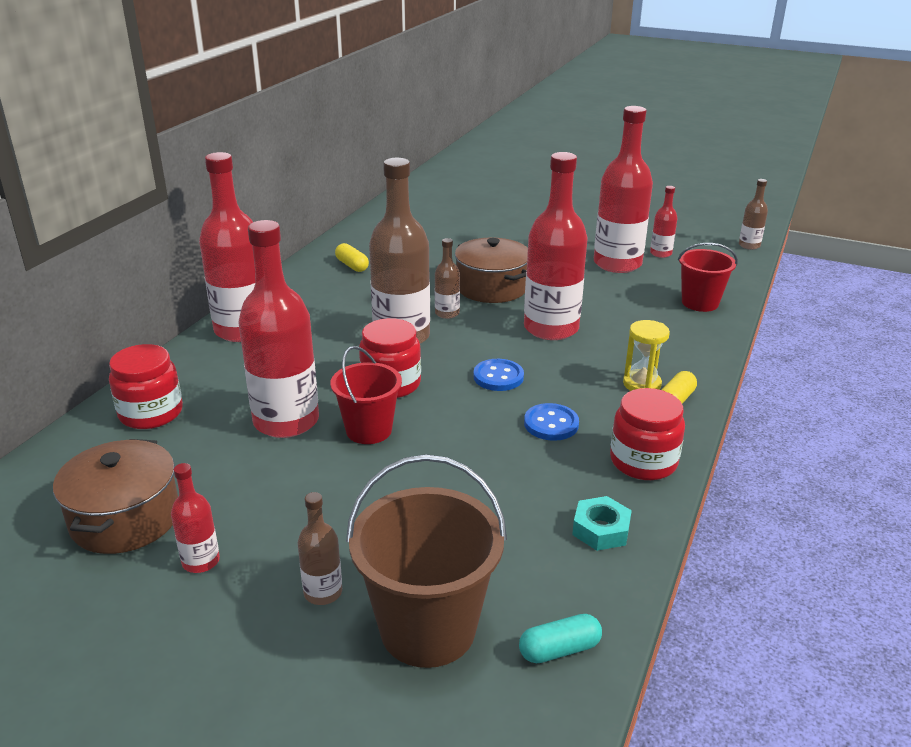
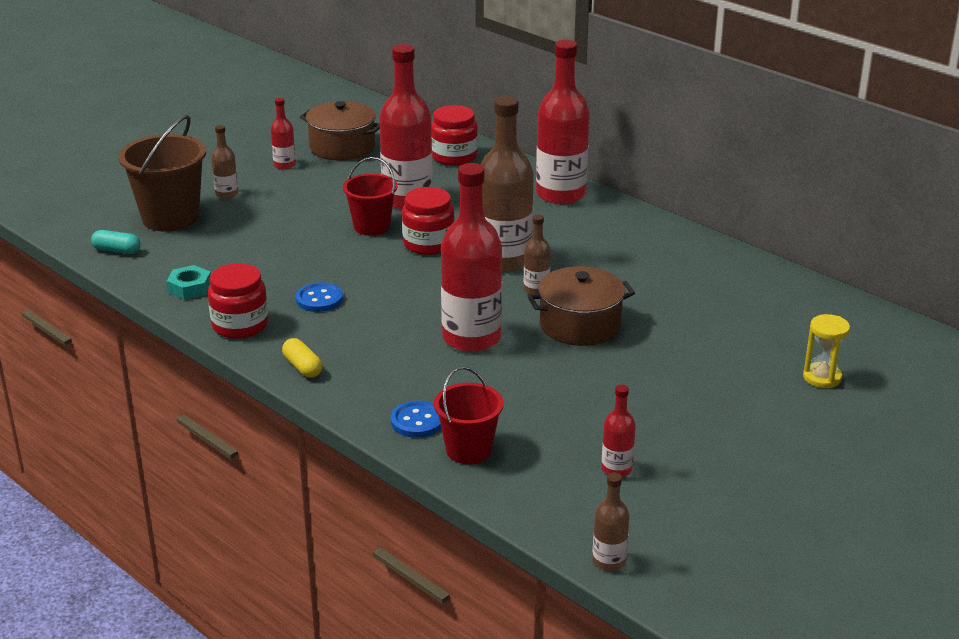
camera: 110 degrees right, 0 degrees up
yellow capsule [335,243,369,272] -> none
blue button [473,359,524,391] -> blue button moved to [391,401,441,438]
turquoise capsule [519,614,602,663] -> turquoise capsule turned 75 degrees counterclockwise [91,230,141,254]
red bottle [594,106,653,273] -> none
yellow hourglass [623,320,670,391] -> yellow hourglass moved to [803,314,850,388]

